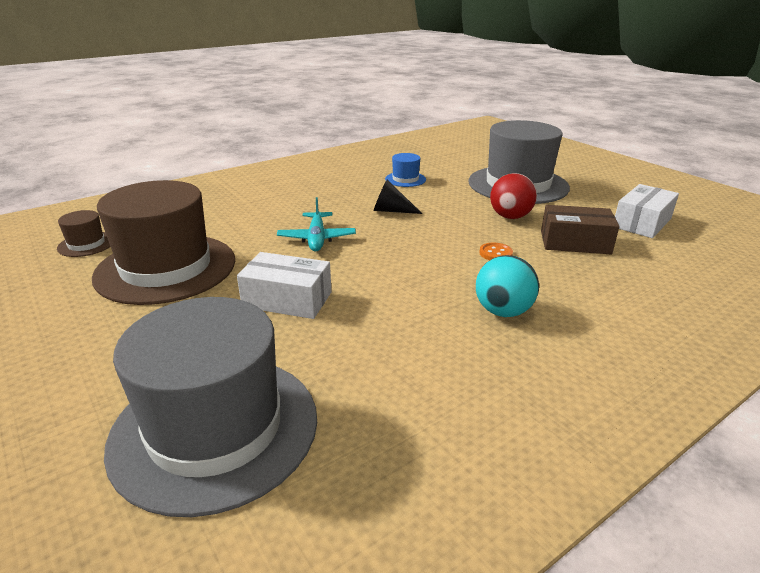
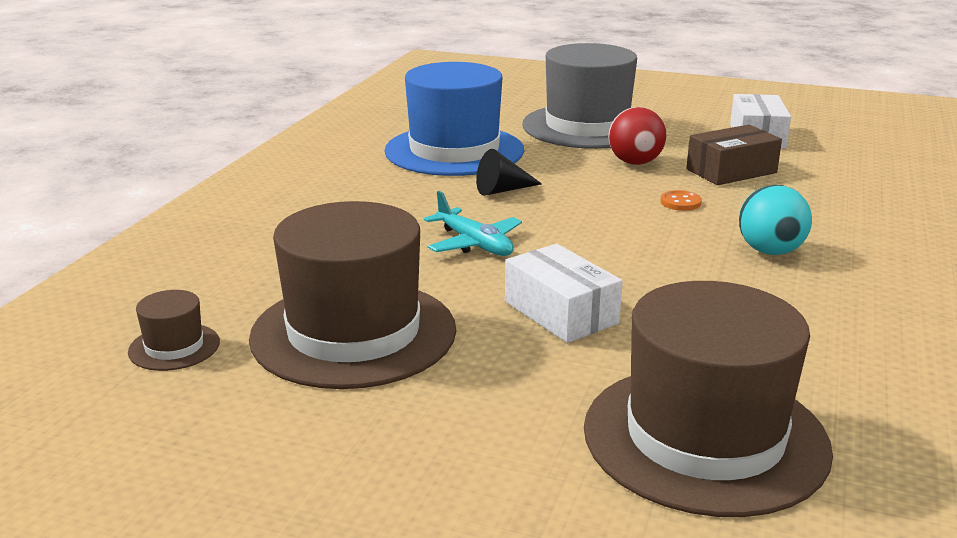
camera: 35 degrees left, 5 degrees down
grey hat [104,297,317,517] -> brown hat [584,281,833,517]
white box [237,252,331,319] -> white box turned 75 degrees clockwise [505,244,622,343]
blue hat [385,153,426,187] -> blue hat [384,62,524,176], size x2.36

